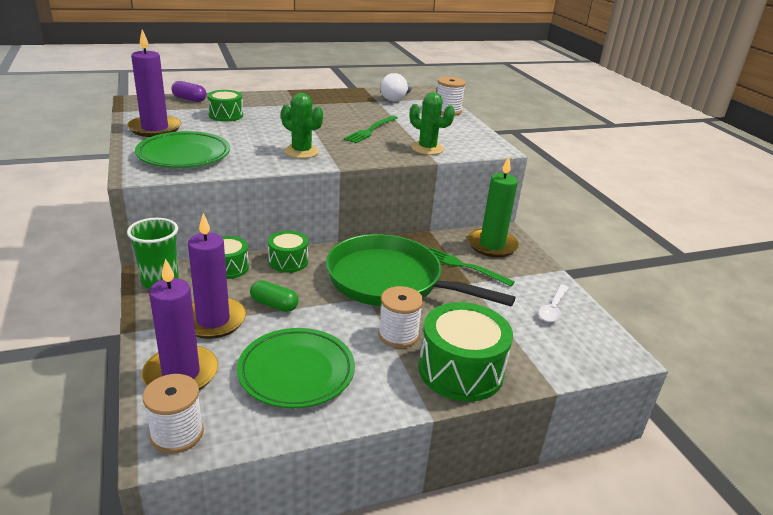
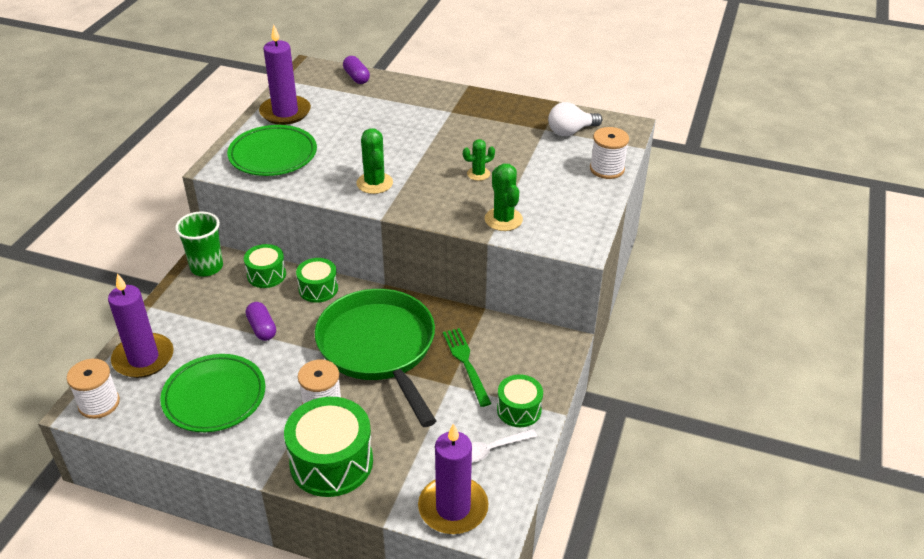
camera: 40 degrees right, 10 degrees up
purple candle [188,213,246,339] -> purple candle moved to [418,423,489,534]
green drum [207,90,243,122] -> green drum moved to [497,374,543,427]
green capsule [250,280,299,312] -> purple capsule [246,302,276,341]
green fork [343,115,398,143] -> green cactus [463,139,495,181]
green candle [467,156,519,257] -> none

